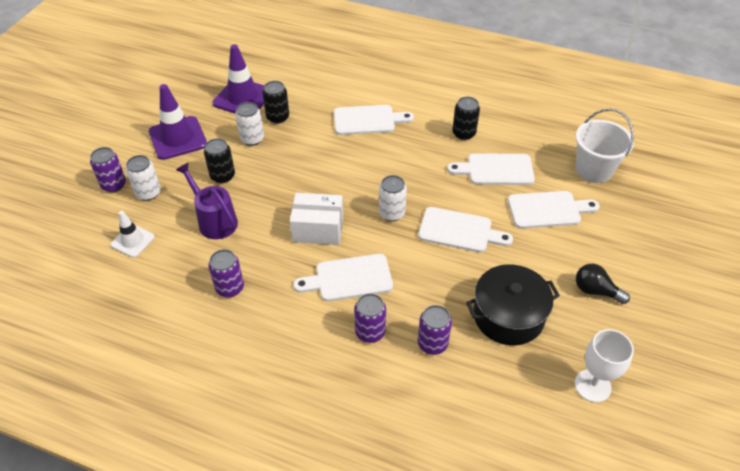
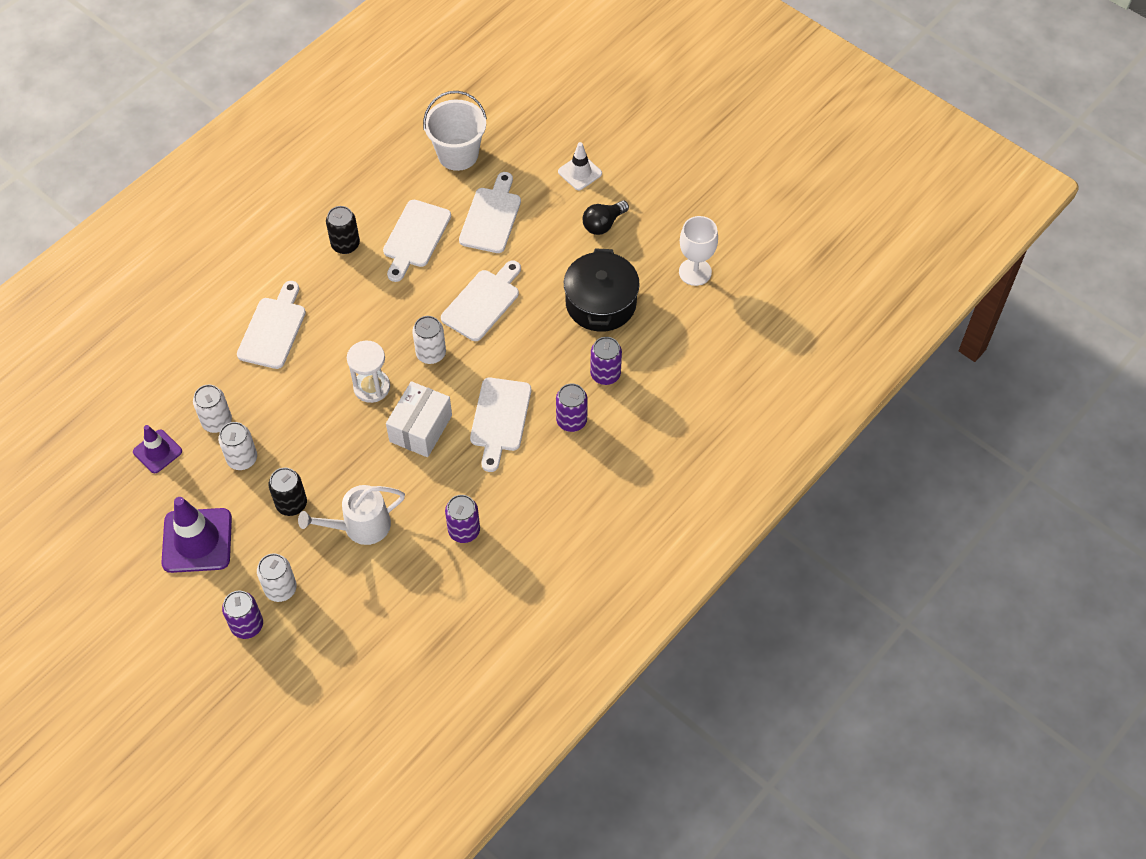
camera: 70 degrees left, 10 degrees up
white traffic cone [110,211,155,258] -> white traffic cone moved to [558,142,602,190]
purple watering can [176,163,238,239] -> white watering can [298,485,405,545]
purple traffic cone [213,44,264,114] -> purple traffic cone [133,425,182,473], size x0.58
black can [262,81,289,124] -> white can [193,385,232,433]
none -> white hourglass [347,341,390,403]

